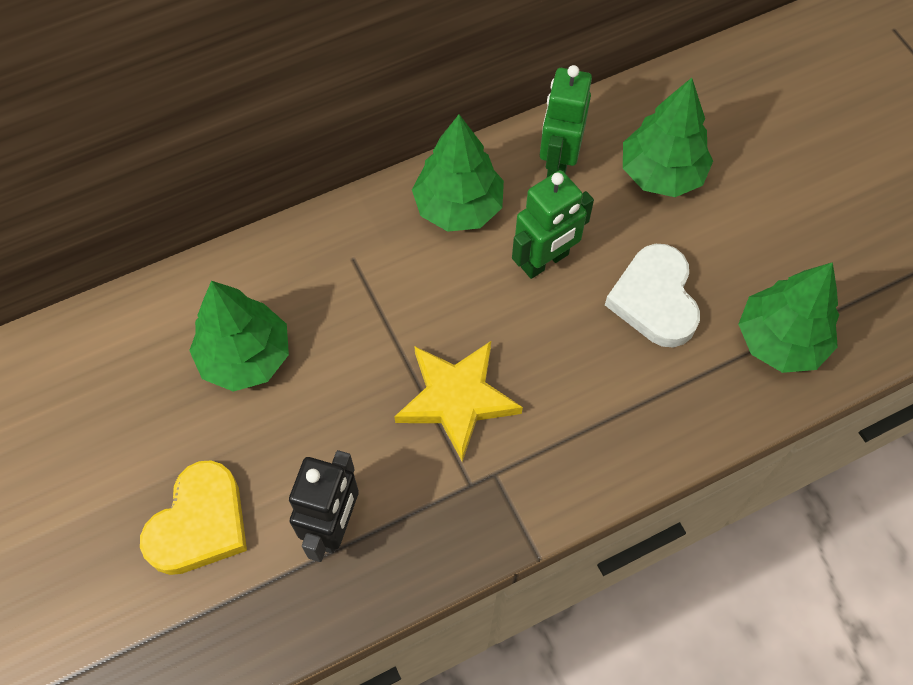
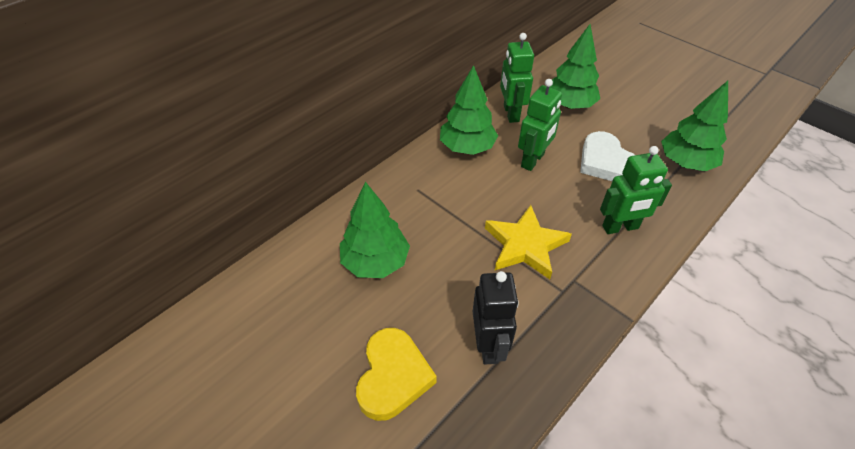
camera: 20 degrees left, 15 degrees down
none -> green robot [600,146,672,234]

